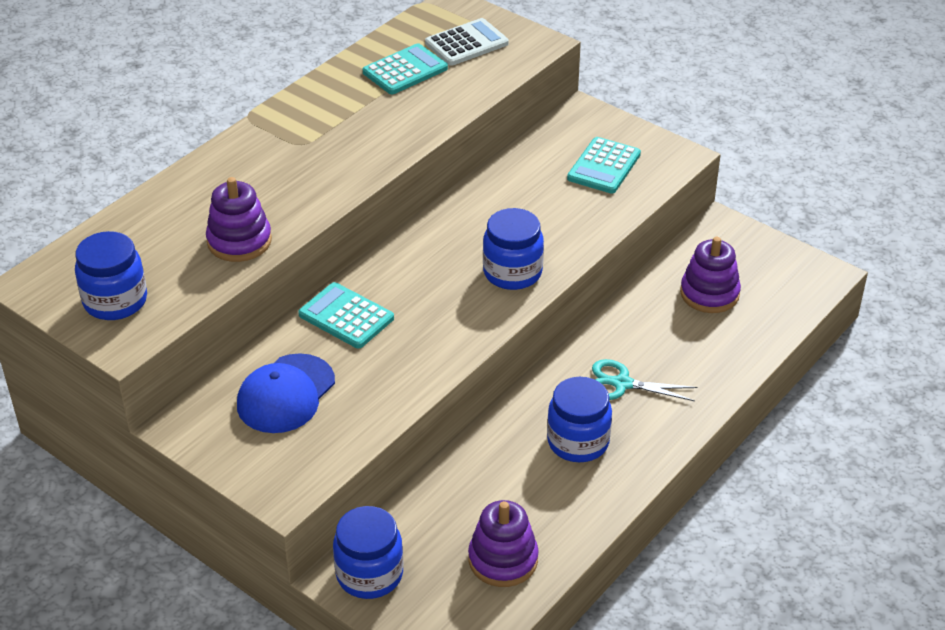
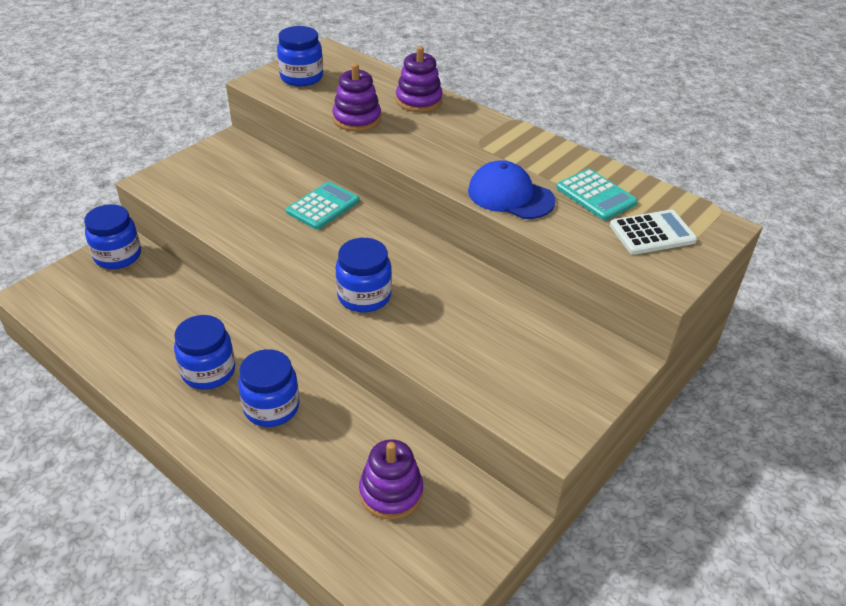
camera: 90 degrees right, 0 degrees up
blue cap [237,353,335,433] -> blue cap moved to [468,160,556,219]
white calculator [425,18,509,66] -> white calculator turned 75 degrees counterclockwise [610,210,697,255]
purple stacking toy [468,500,539,587] -> purple stacking toy moved to [396,46,443,112]
turquoise calculator [567,137,641,194] -> none
turquoise scissors [592,359,697,401] -> blue jar [238,349,299,427]

